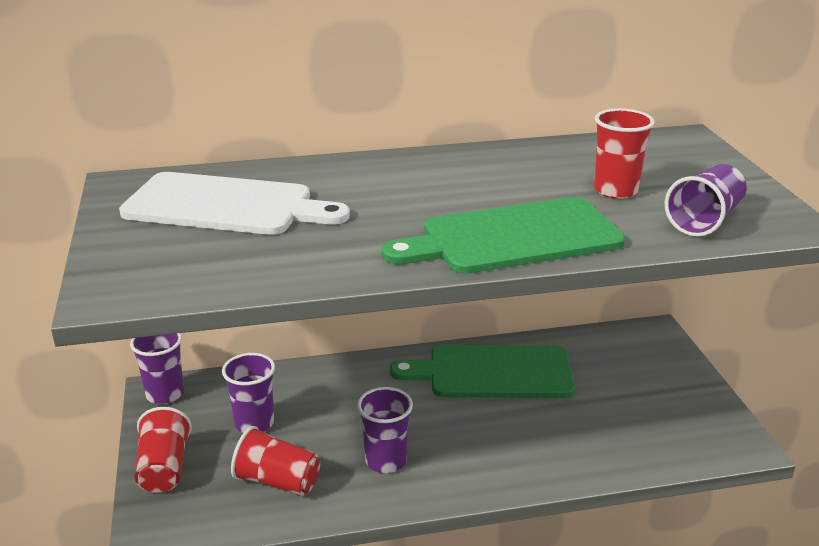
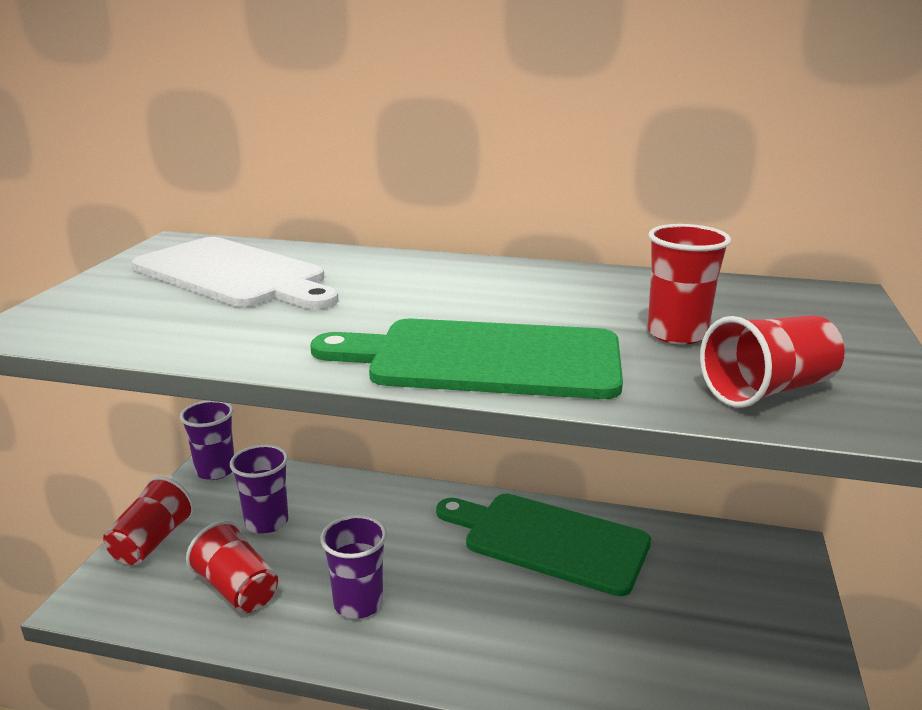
camera: 25 degrees right, 5 degrees down
purple cup [665,164,747,237] -> red cup [700,315,845,408]

